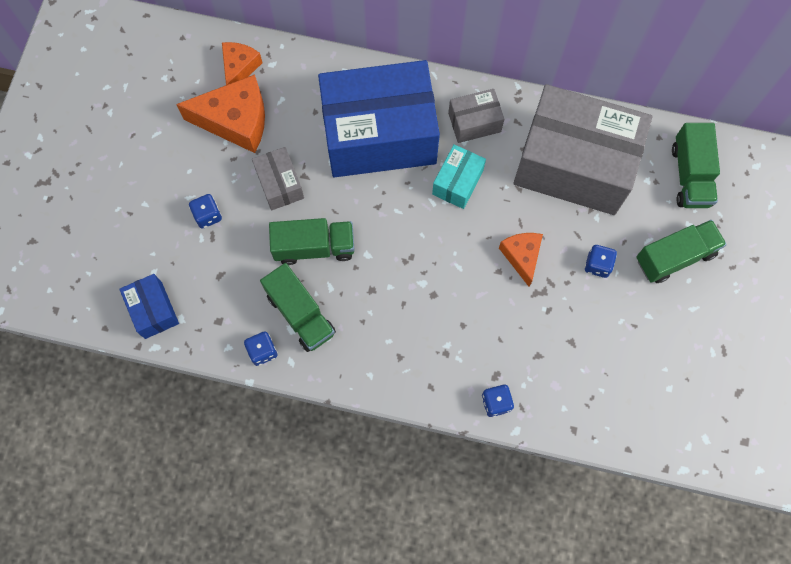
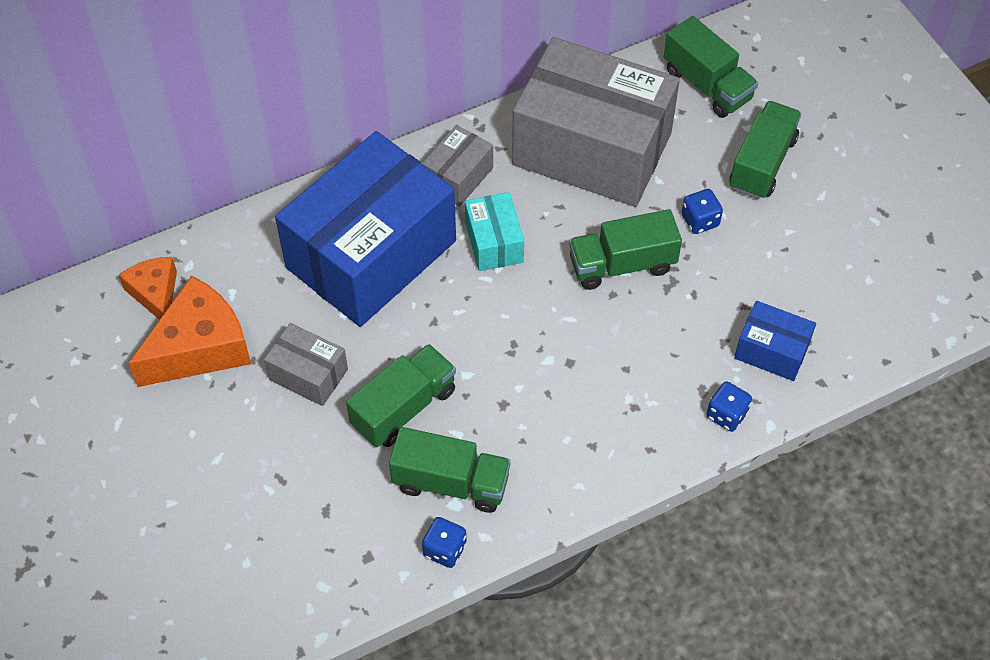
camera: 40 degrees left, 15 degrees down
blue box [119,274,179,339] -> blue box moved to [734,301,816,381]
blue dice [189,194,222,229] -> none
orange cheese [499,233,543,287] -> green truck [569,209,682,290]
grey box [513,84,652,215] -> grey box turned 45 degrees clockwise [512,37,680,207]

